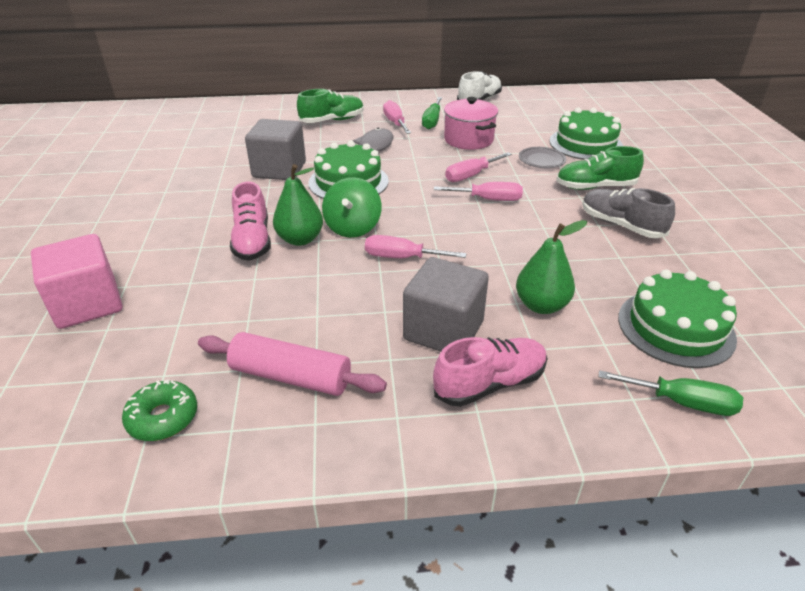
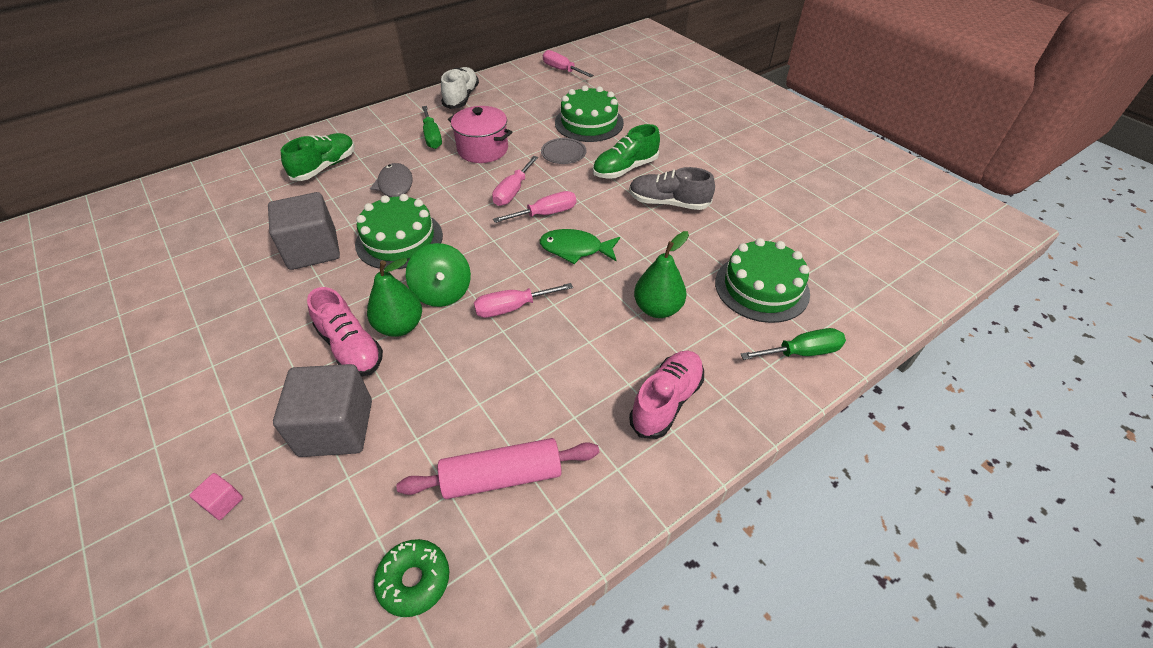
camera: 30 degrees left, 10 degrees up
pink cube [31,234,122,329] -> pink cube [189,473,243,520], size x0.41
pink screwdriver [383,100,411,134] -> pink screwdriver moved to [543,50,594,77]
grey cube [403,257,489,352] -> grey cube moved to [273,364,372,457]
none -> green fish [540,229,620,264]

